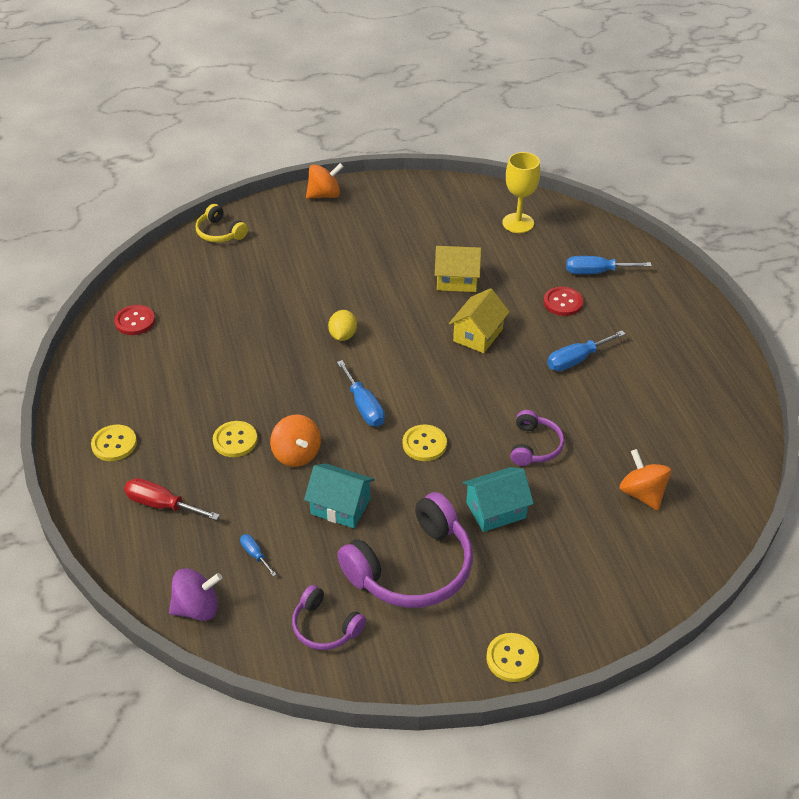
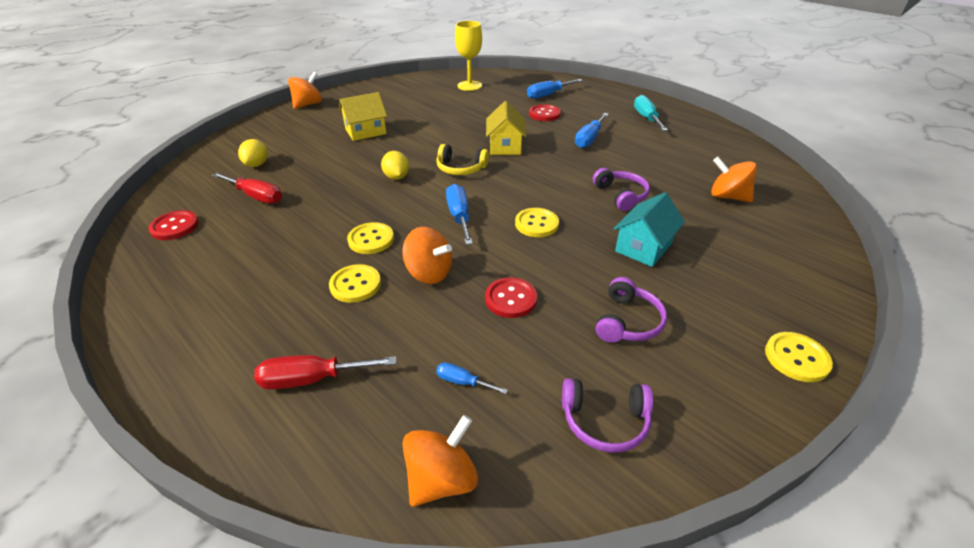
camera: 30 degrees left, 5 degrees down
yellow button [91,425,137,461] -> yellow button moved to [347,222,394,254]
purple spinning top [169,568,222,621] -> orange spinning top [402,415,478,507]
yellow headphones [196,204,248,242] -> yellow headphones moved to [436,144,489,175]
turquoise house [304,463,374,528] -> red button [485,277,537,318]
blue screwdriver [337,360,385,427] -> blue screwdriver turned 135 degrees counterclockwise [446,184,473,245]
purple headphones [337,492,473,608] -> purple headphones [596,277,667,343], size x0.53
yellow house [435,246,481,292] -> yellow house moved to [339,92,387,141]
none -> red screwdriver [212,173,282,204]
none -> yellow lemon [238,139,268,167]
none -> turquoise screwdriver [634,95,668,131]

